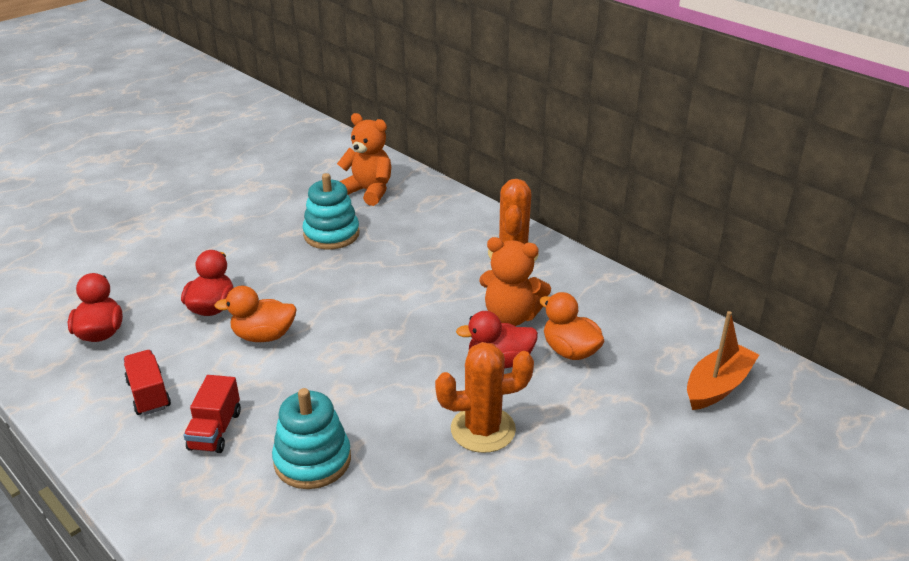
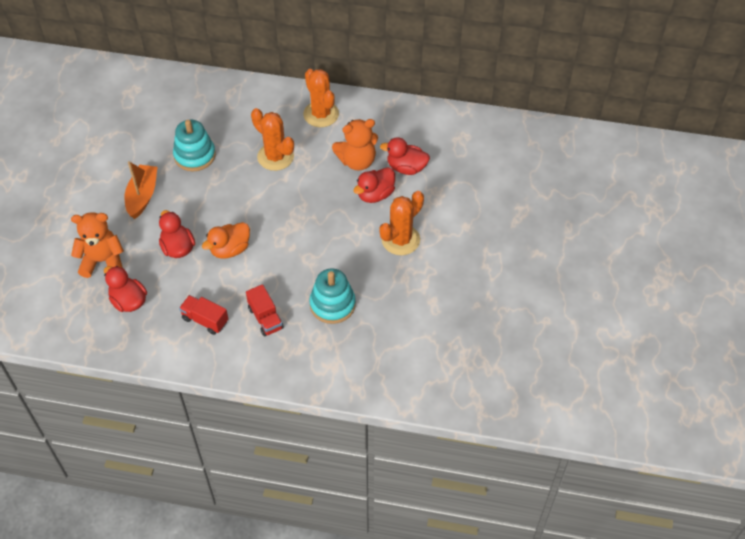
camera: 35 degrees left, 20 degrees up
orange teddy bear [337,113,391,206] -> orange teddy bear moved to [71,212,124,278]
orange duck [539,292,604,360] -> red duck [380,137,430,175]
orange boat [687,311,759,410] -> orange boat moved to [124,161,157,219]
none -> orange cactus [251,108,294,171]

